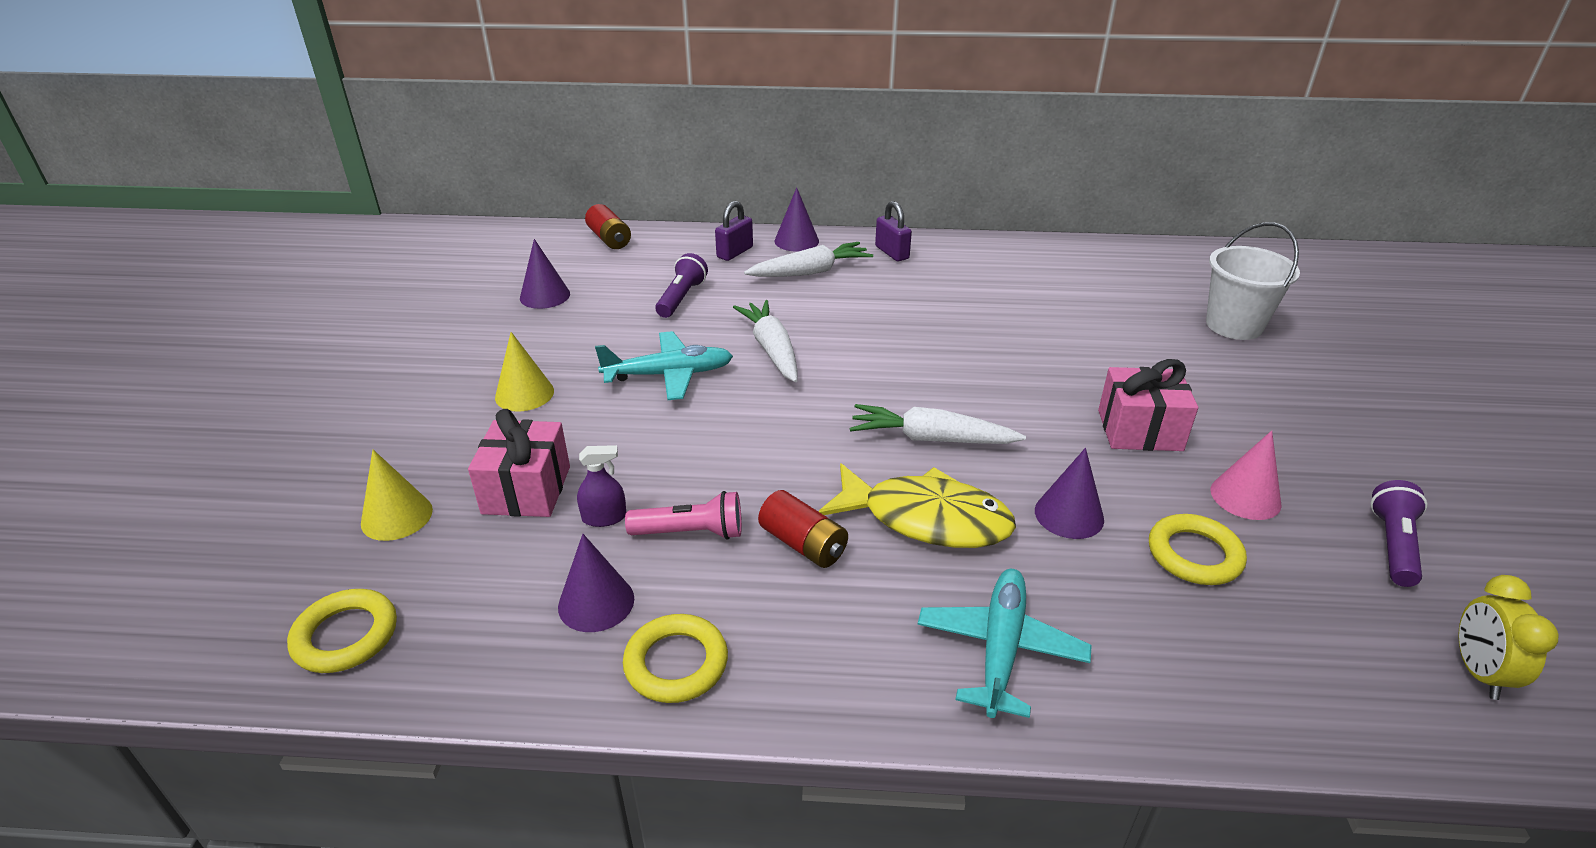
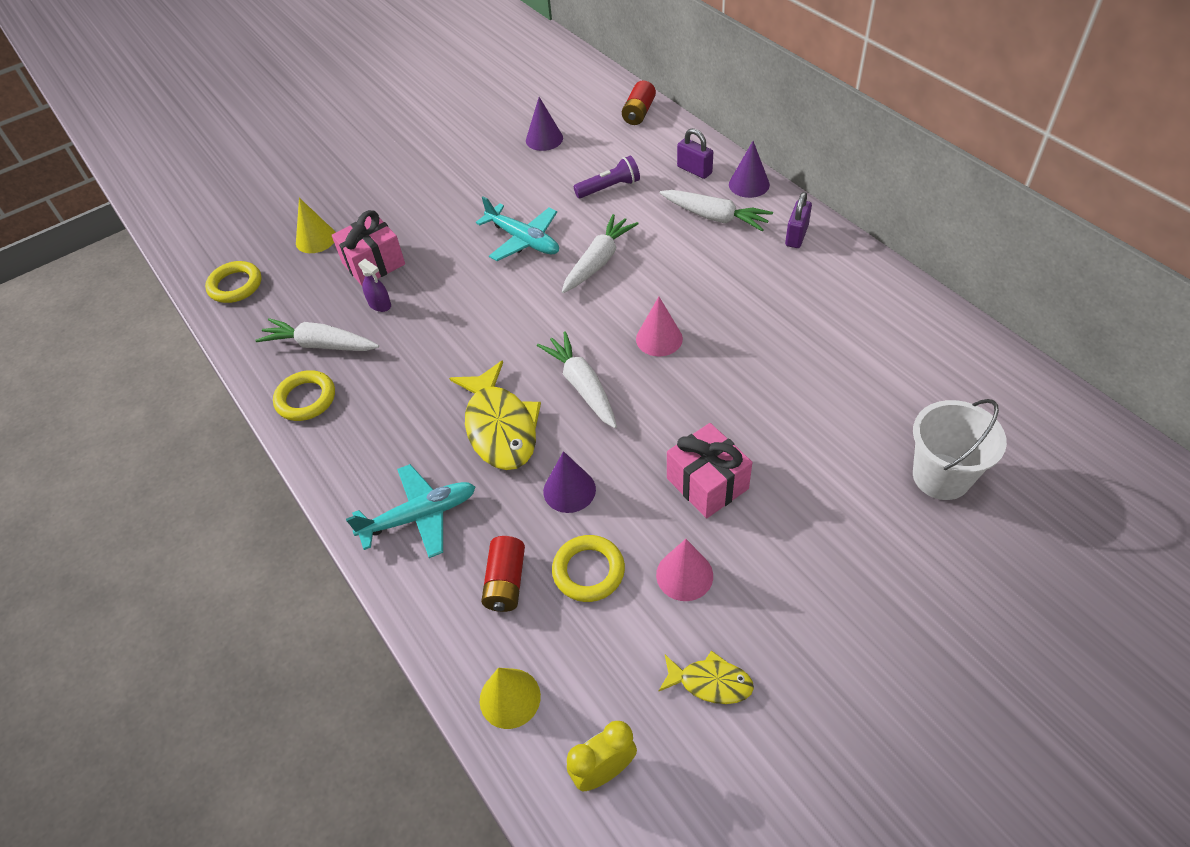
camera: 55 degrees right, 15 degrees up
yellow cone [495,332,554,411] -> yellow cone moved to [480,668,541,729]
purple cone [558,534,634,632] -> white carrot [255,318,379,351]
pink flashlight [625,491,742,540] -> none
purple padlock [715,201,753,261] -> purple padlock turned 45 degrees clockwise [677,128,713,179]
red battery [758,490,848,568] -> red battery moved to [481,536,525,612]
purple flashlight [1370,480,1427,587] -> yellow fish [658,650,754,704]
none -> pink cone [636,297,683,356]

